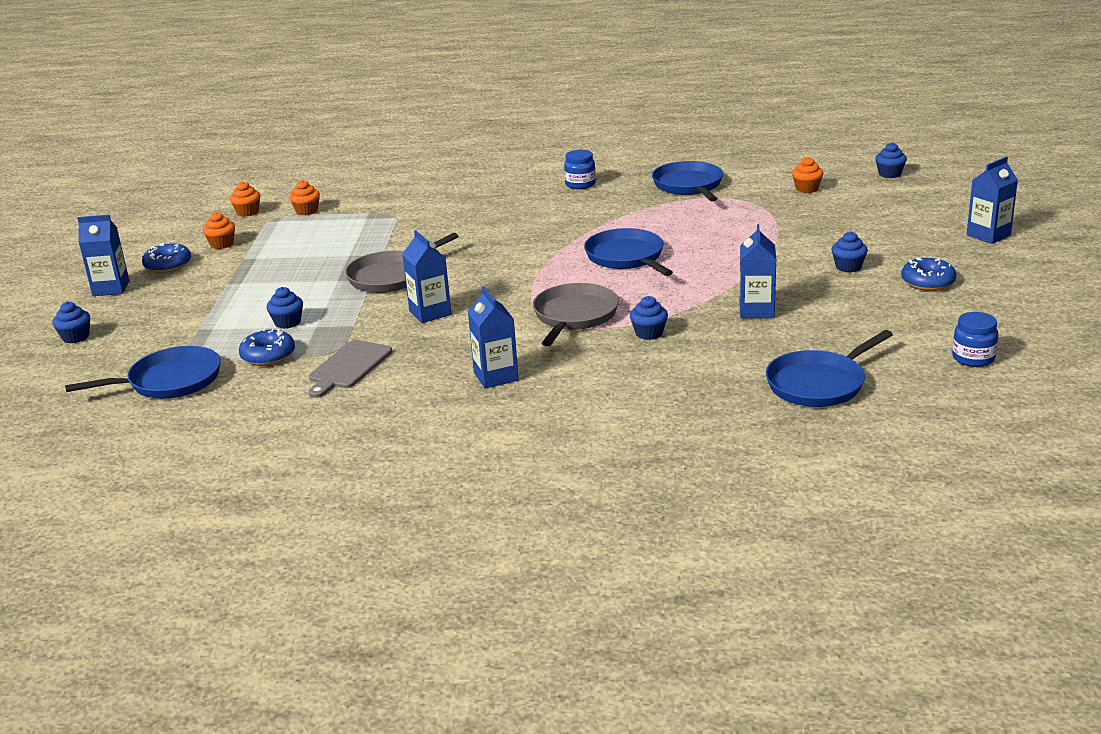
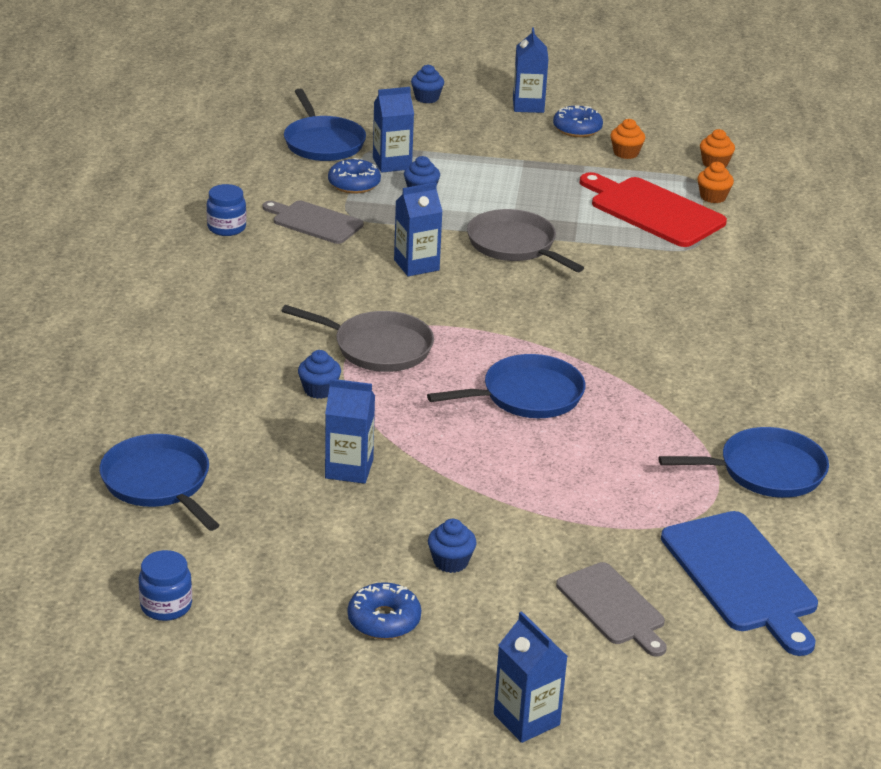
camera: 90 degrees right, 5 degrees up
blue carton [468,286,519,388] -> blue carton moved to [373,87,414,172]
blue jar [564,150,596,189] -> blue jar moved to [206,184,247,236]
orange cupcake [792,157,823,193] -> blue cutting board [661,511,818,656]
blue cupcake [875,142,907,178] -> none
none -> grey cutting board [556,562,667,657]
none -> red cutting board [580,172,727,247]

